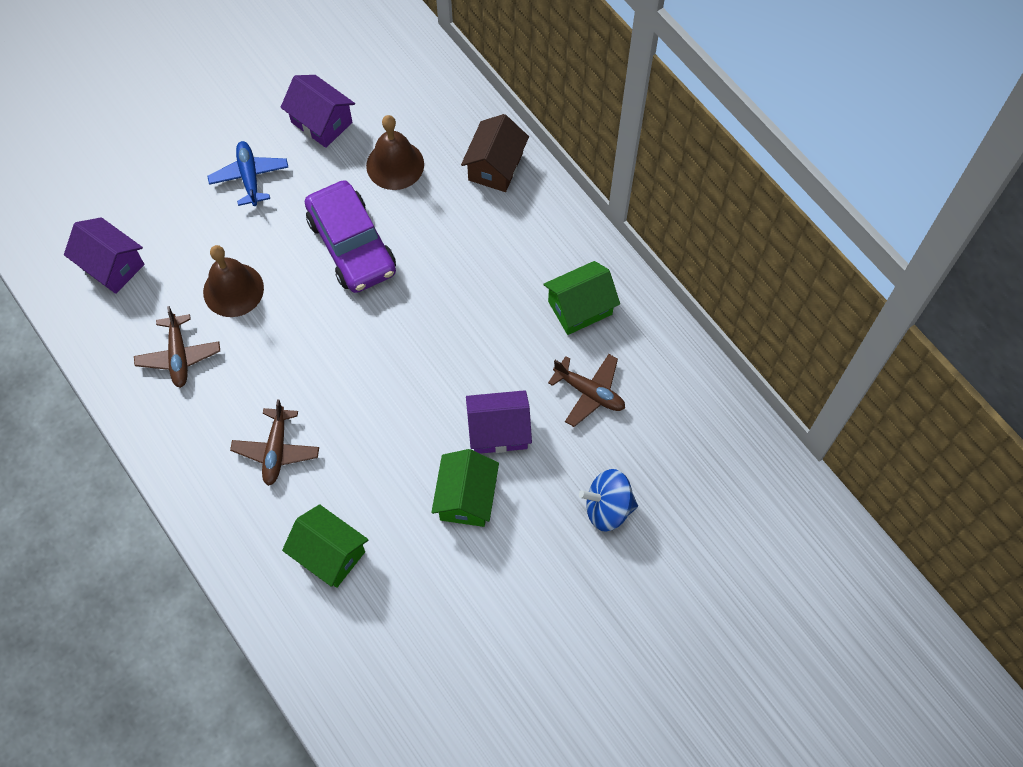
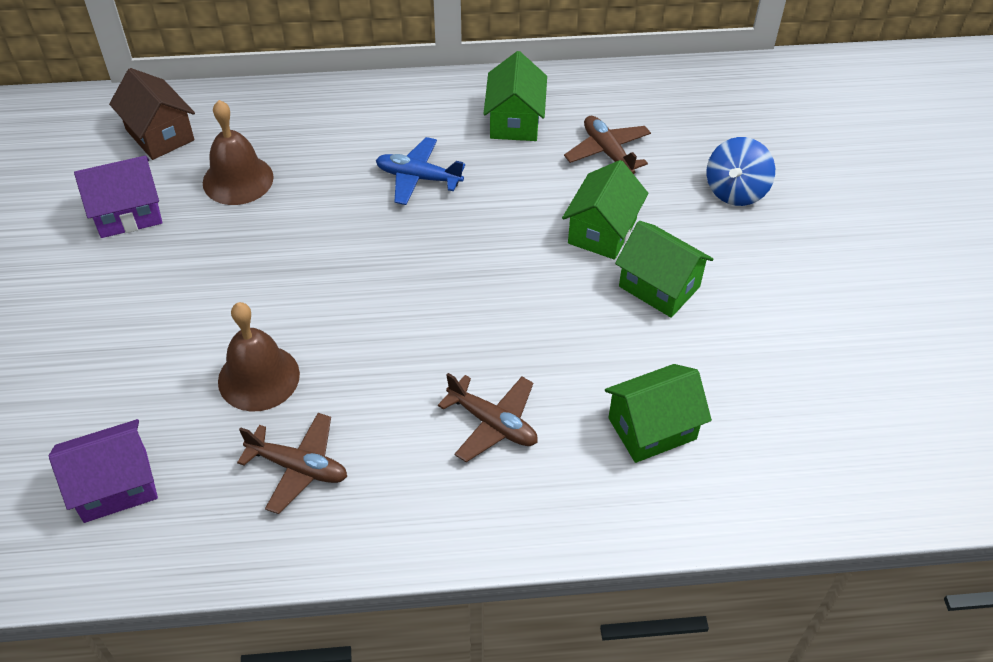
camera: 60 degrees left, 15 degrees down
blue plane [207,141,288,206] -> blue plane moved to [376,137,465,205]
purple car [305,180,396,293] -> none
brown house [461,114,529,192] -> brown house moved to [109,68,195,160]
purple house [466,390,532,454] -> green house [562,160,649,260]
brown plane [548,354,625,427] -> brown plane turned 90 degrees counterclockwise [564,116,651,174]

